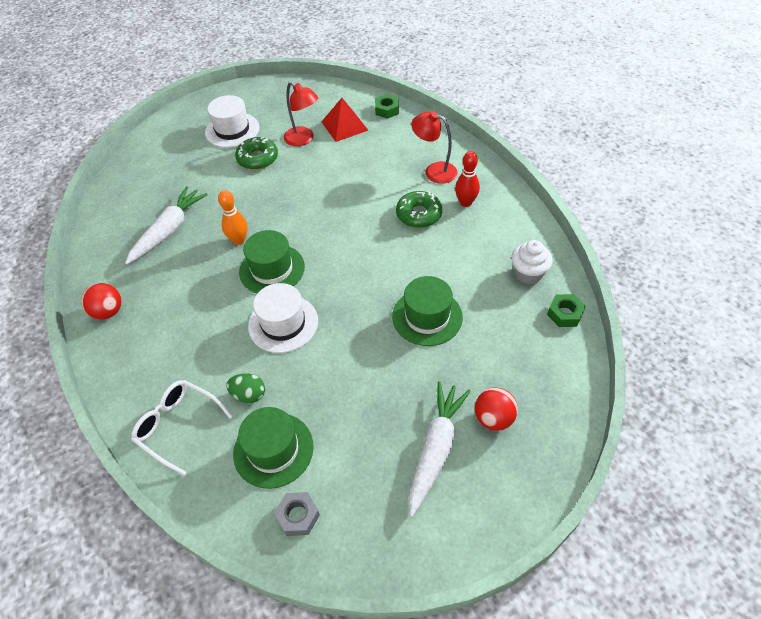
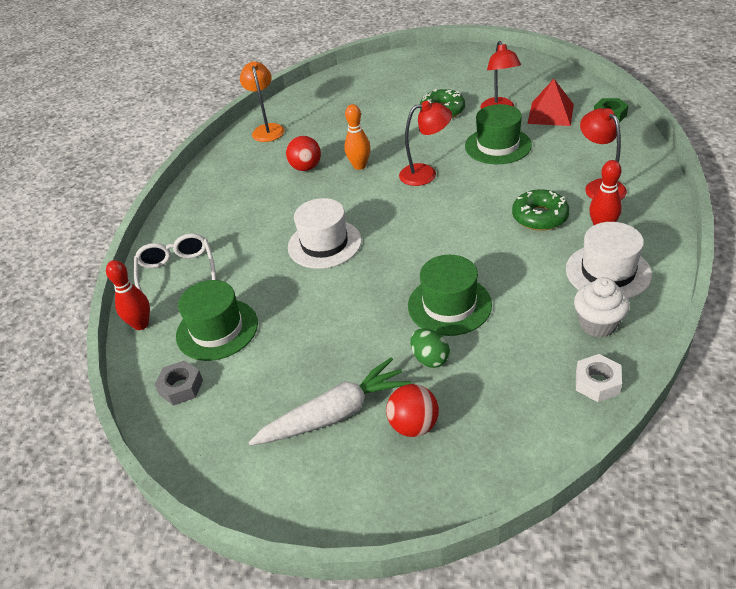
camera: 45 degrees right, 10 degrees down
red ball [81,283,121,320] -> red ball moved to [286,136,321,171]
white carrot [125,186,208,265] -> none
white hat [205,95,259,148] -> white hat moved to [566,222,652,299]
green egg [226,373,265,403] -> green egg moved to [410,328,450,368]
green hat [239,230,305,294] -> green hat moved to [465,104,532,164]
green nut [547,294,586,327] -> white nut [576,354,622,402]
none -> red bowling pin [106,260,150,330]
none -> orange lamp [240,61,285,142]
none -> red lamp [399,101,452,186]

